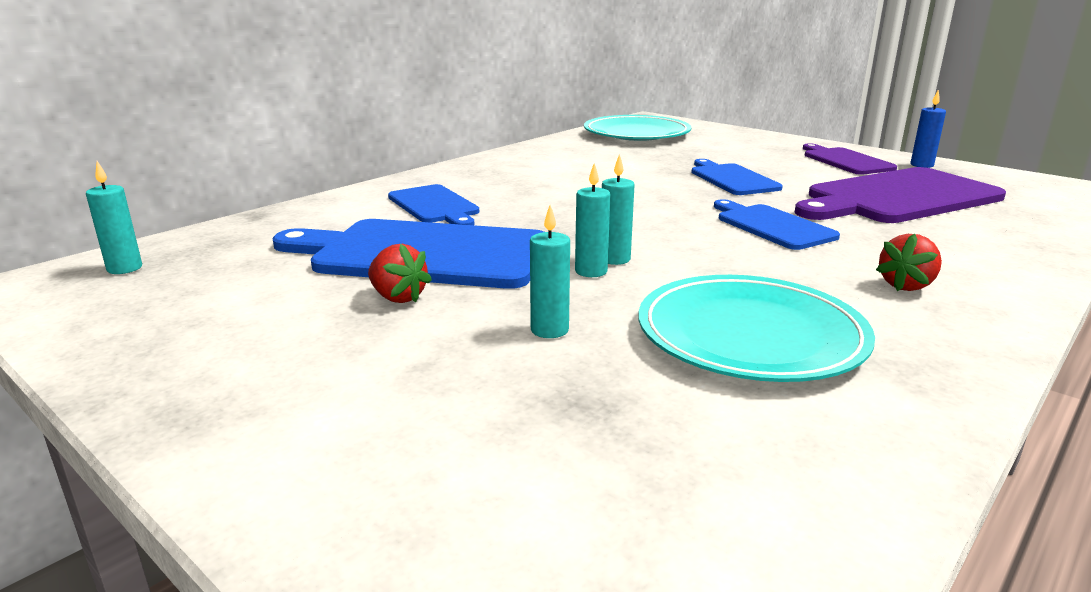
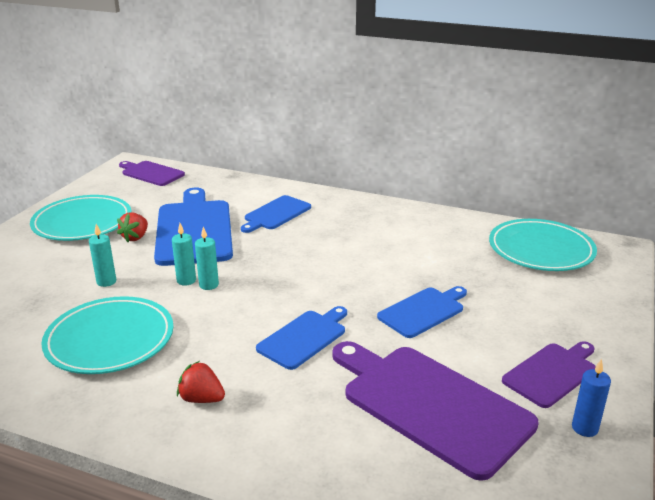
camera: 70 degrees right, 5 degrees up
turquoise candle [86,161,142,274] -> purple cutting board [119,161,185,186]
none -> turquoise plate [30,195,132,241]

